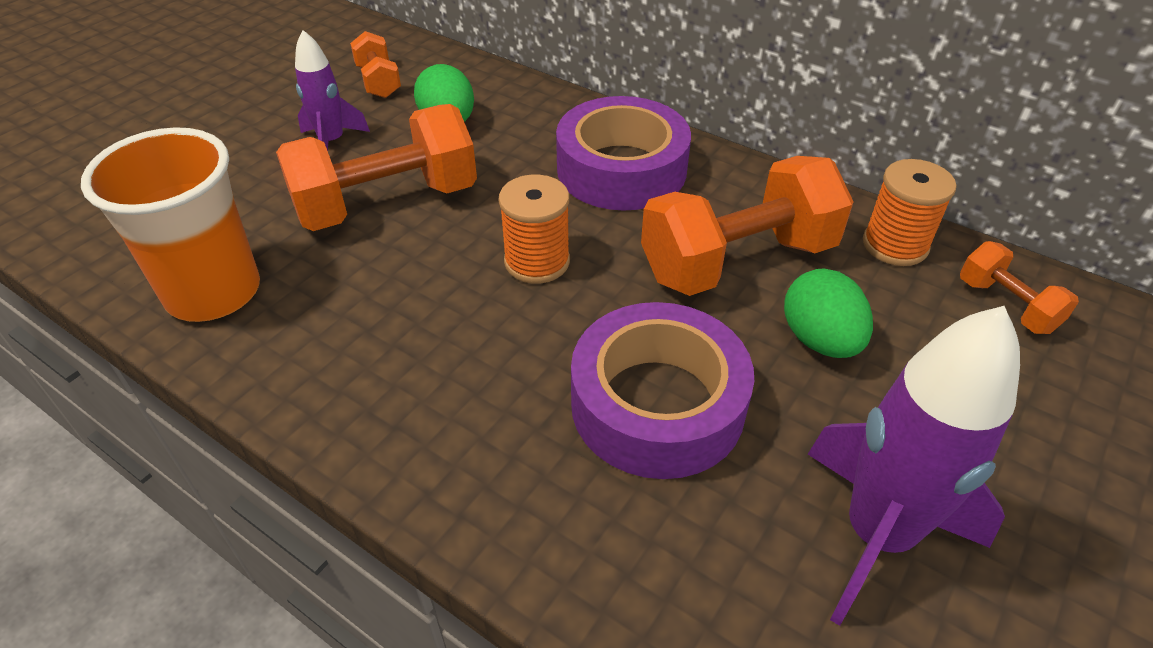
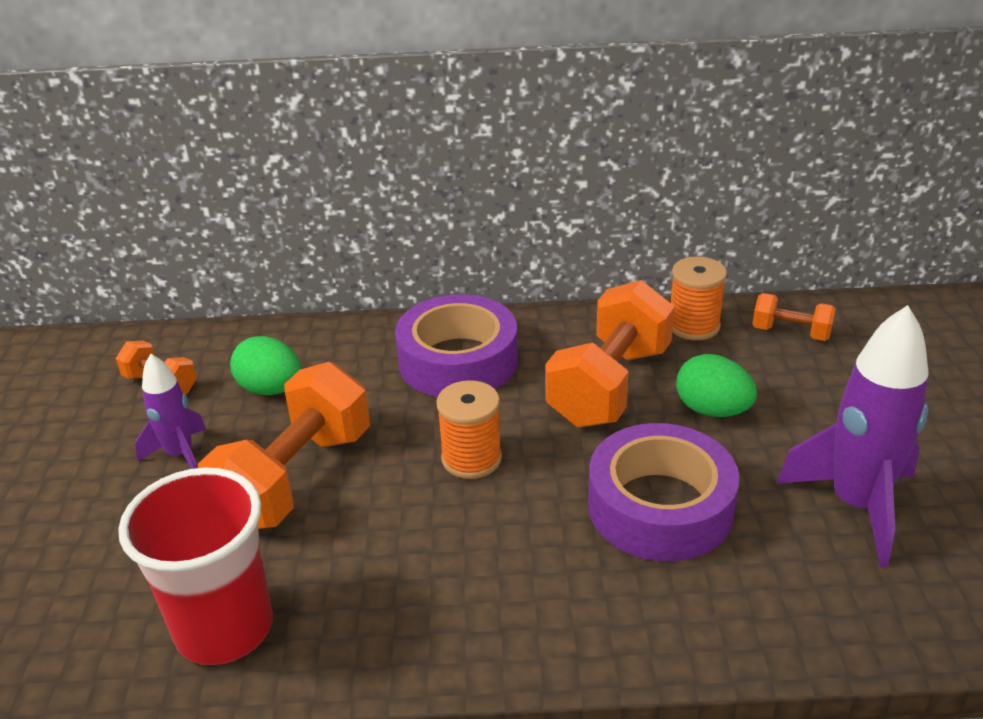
camera: 35 degrees left, 10 degrees down
orange cup [81,127,260,322] -> red cup [118,467,273,665]

